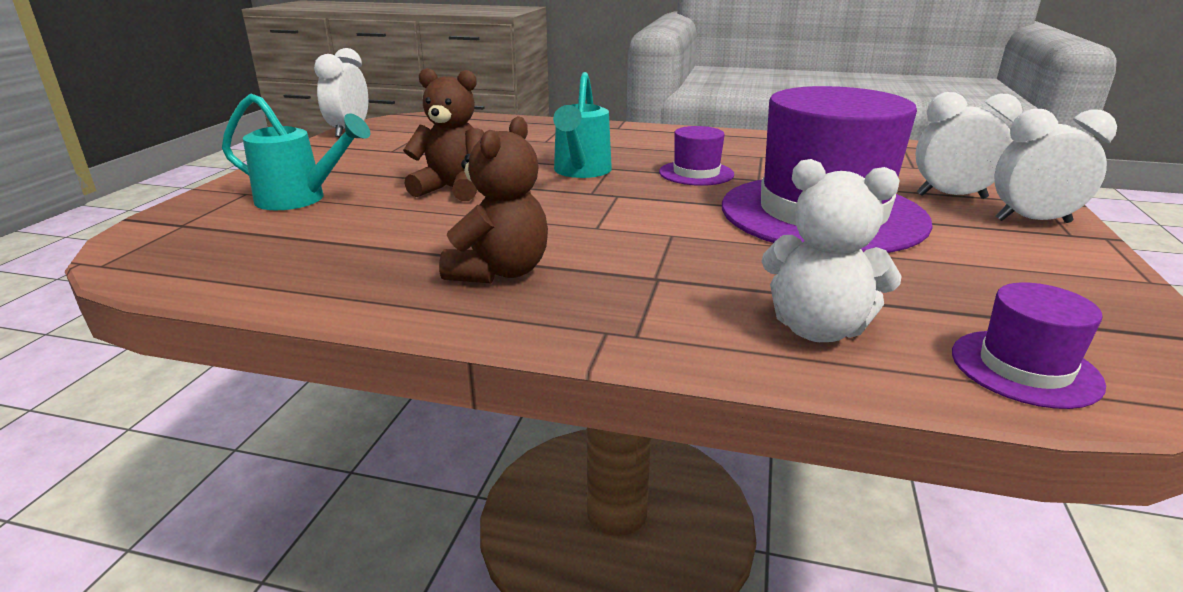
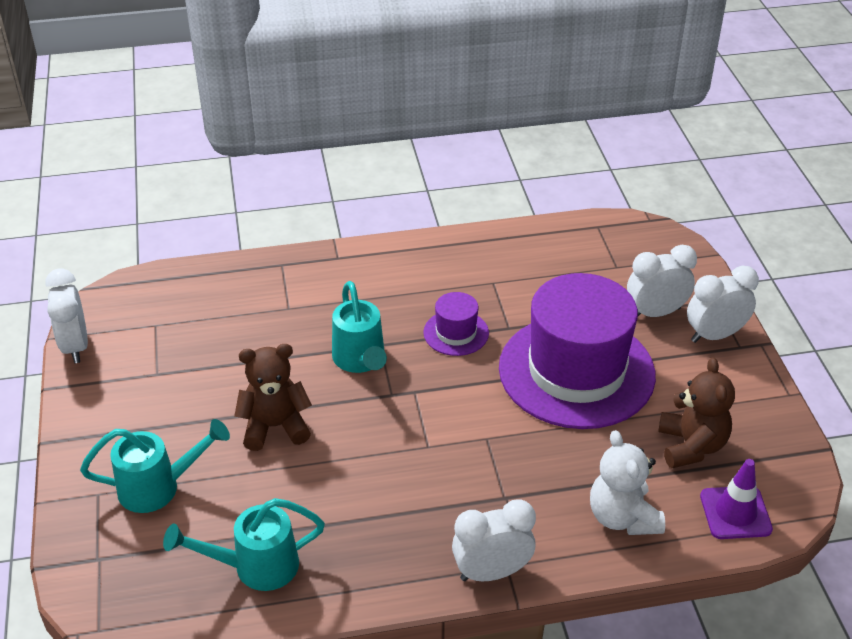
camera: 25 degrees left, 15 degrees up
brown teddy bear [439,116,548,284] -> brown teddy bear moved to [658,357,735,468]
white teddy bear [761,159,902,342] -> white teddy bear turned 75 degrees clockwise [590,430,665,535]
purple hat [952,282,1106,409] -> purple traffic cone [700,459,773,539]
none -> turquoise watering can [163,498,325,591]
none -> white clock [452,499,536,581]

